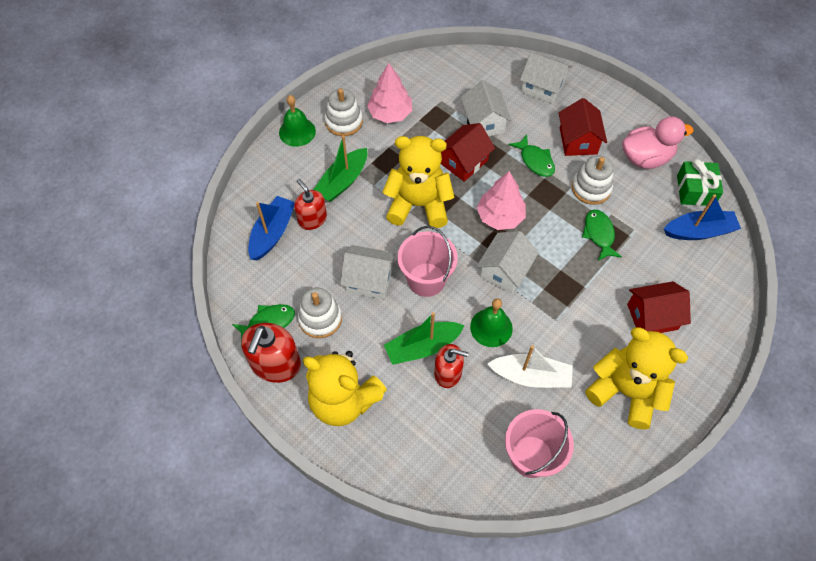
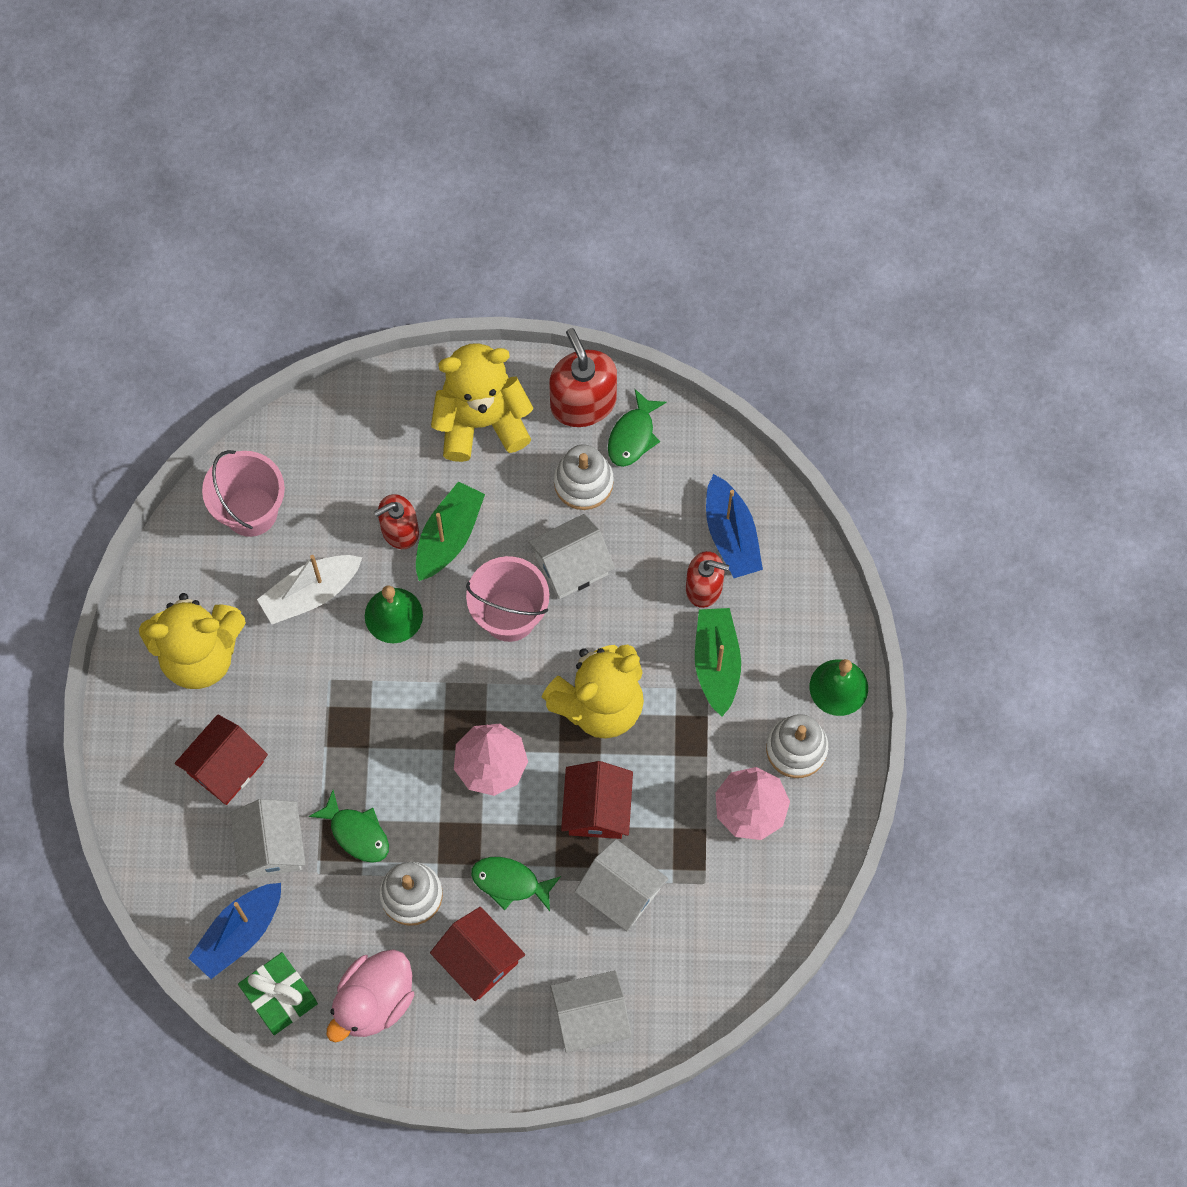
camera: 140 degrees right, 10 degrees up
white house [477,231,539,294] -> white house moved to [230,799,306,878]

